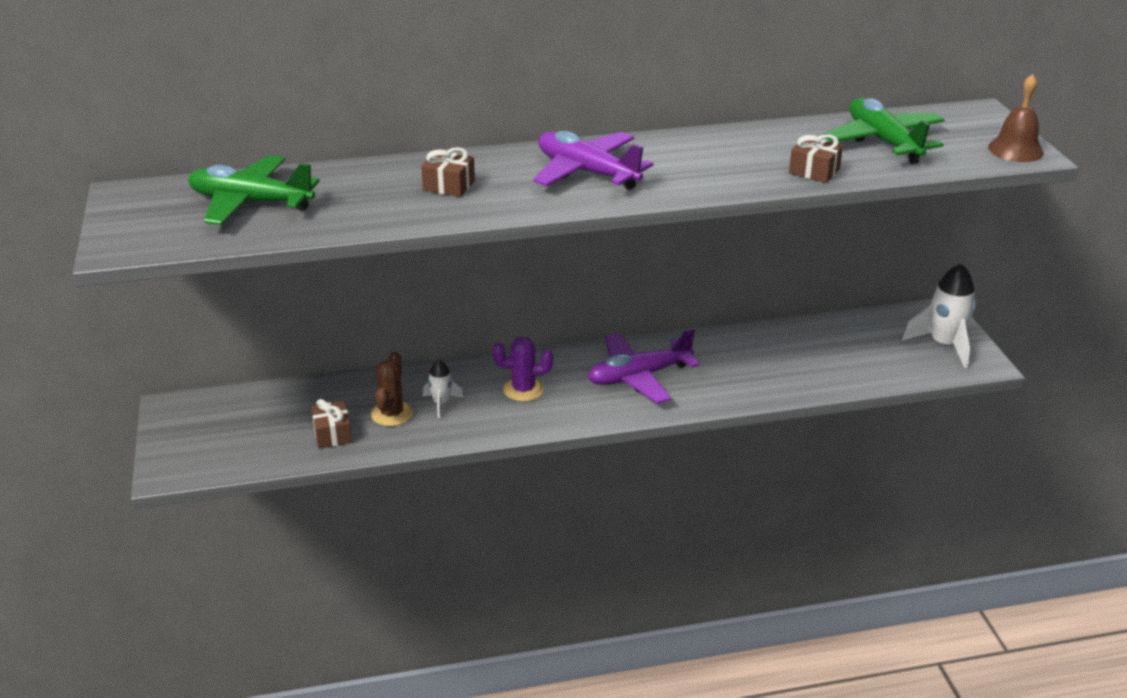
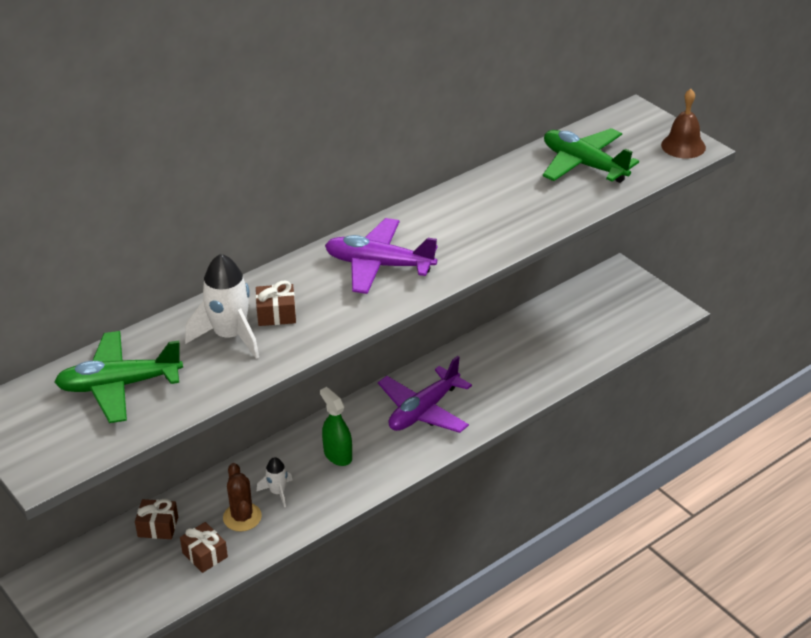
camera: 25 degrees left, 5 degrees up
purple cactus [492,337,553,402] -> green spray bottle [320,387,352,466]
brown gift [789,134,843,183] -> brown gift moved to [135,499,178,539]
white rocket [902,264,976,368] -> white rocket moved to [185,254,259,359]

